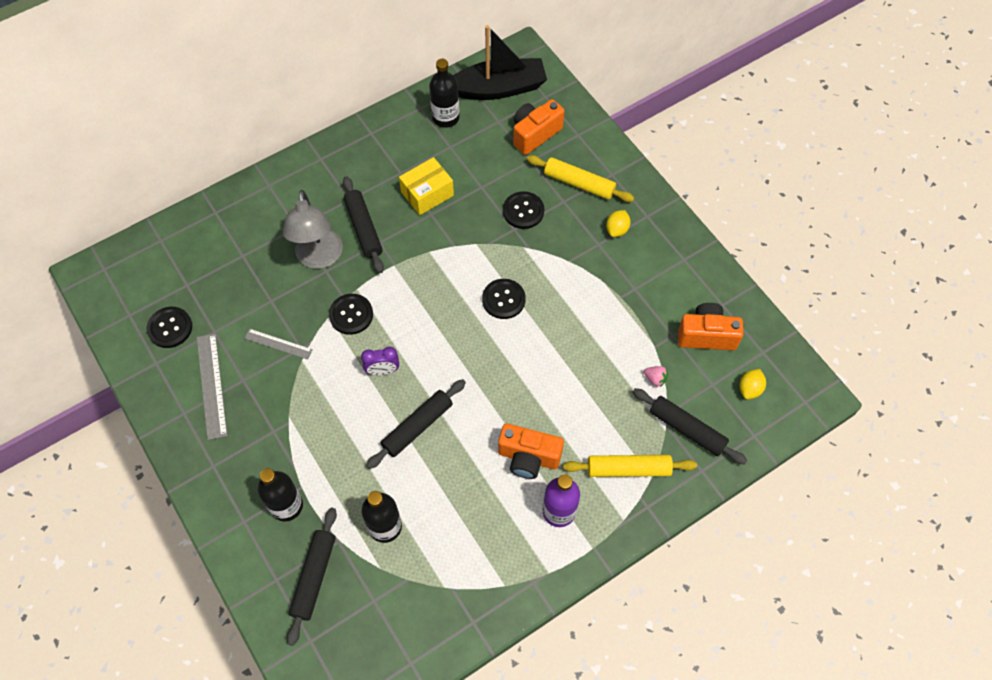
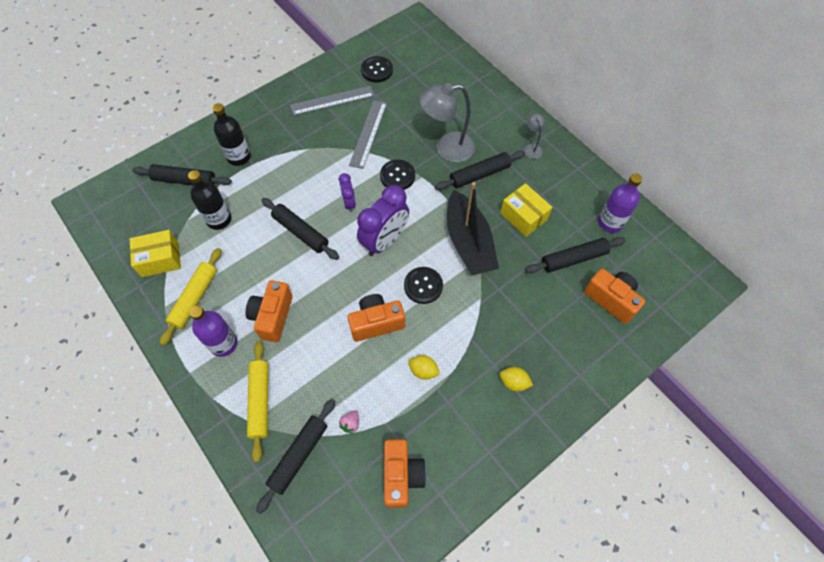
camera: 85 degrees right, 0 degrees up
grey ruler [245,329,313,360] -> grey ruler [349,100,387,169], size x1.62
black bottle [429,59,460,128] -> purple bottle [598,173,642,233]
black boat [453,25,547,100] -> black boat moved to [447,182,499,275]
black button [503,191,544,229] -> none
yellow rolling pin [527,155,634,202] -> yellow rolling pin moved to [160,248,221,346]
yellow lemon [739,369,766,399] -> yellow lemon moved to [408,355,440,380]
none -> yellow box [130,230,181,277]
none -> orange camera [347,294,405,342]
none -> purple clock [357,185,409,256]
none -> grey lamp [524,113,545,159]
none -> black rolling pin [525,237,626,273]

